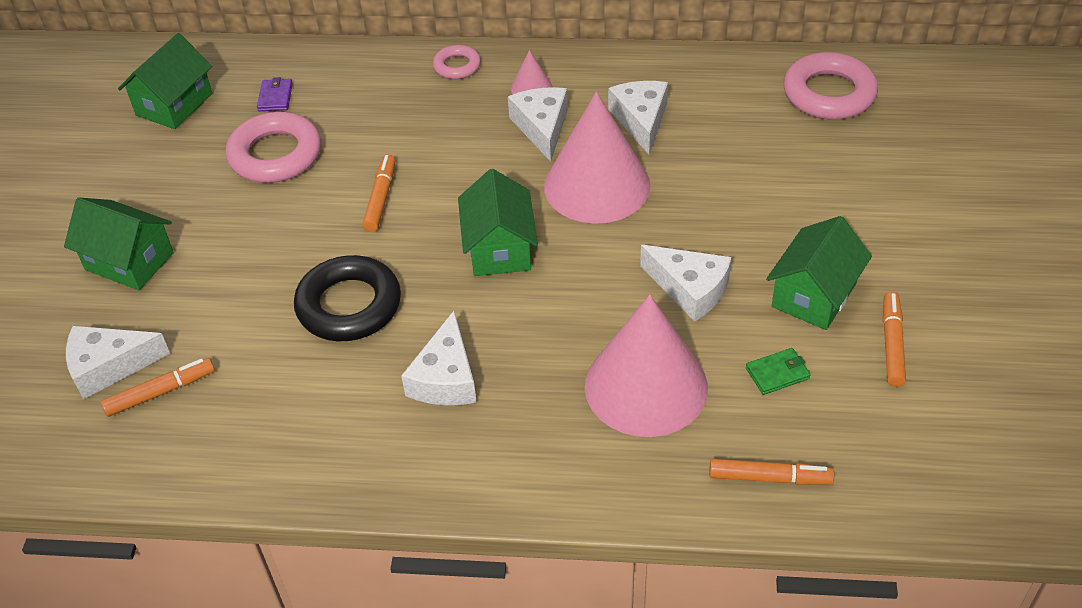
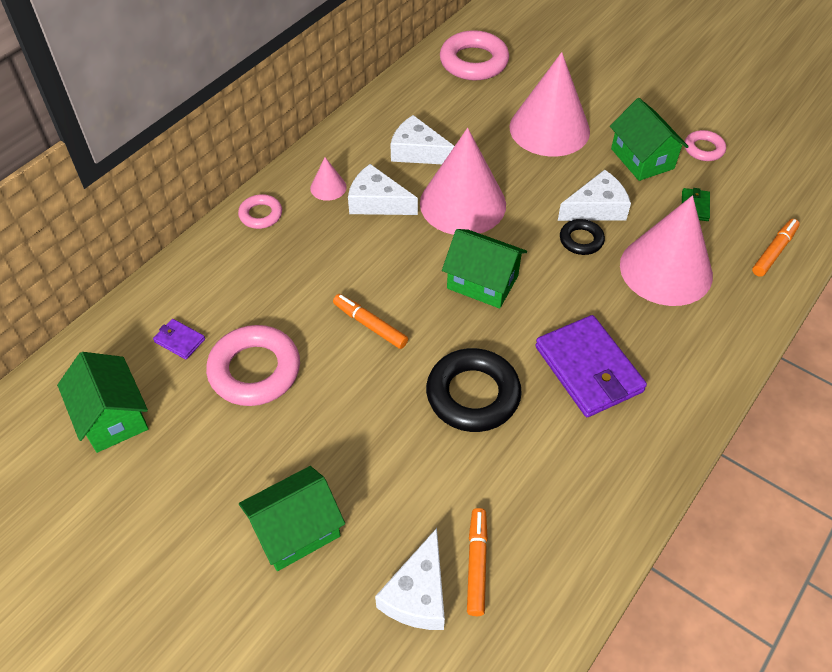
camera: 60 degrees left, 5 degrees up
white cheese [401,311,477,405] -> purple wallet [535,315,647,417]
orange marker [883,292,906,387] -> pink ring [685,130,726,161]
none -> pink cone [509,52,590,156]
none -> black ring [560,219,605,255]

